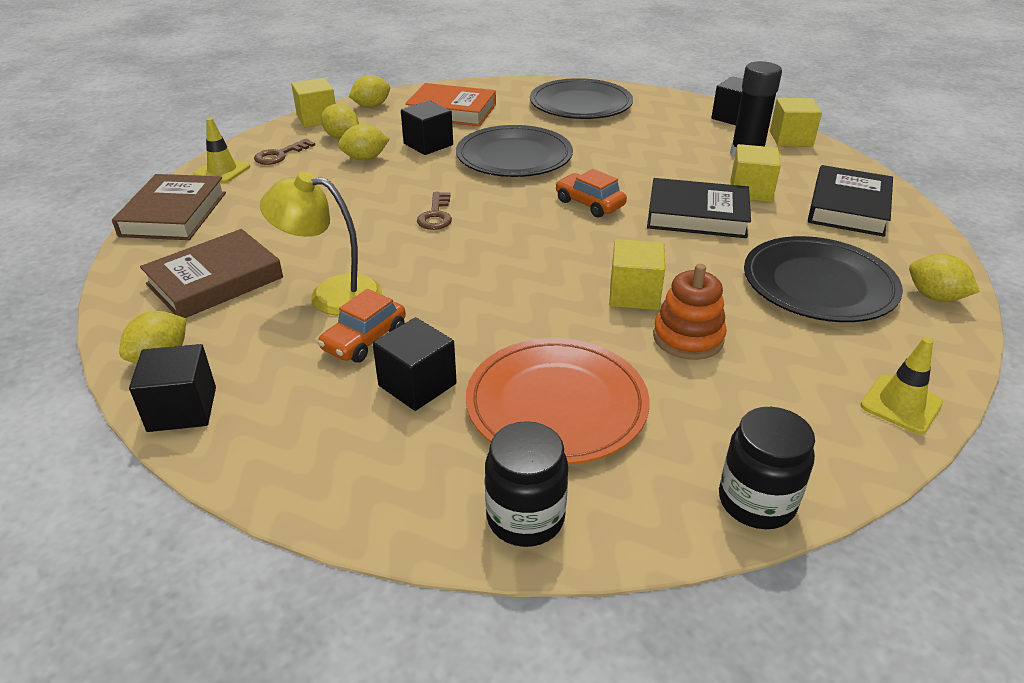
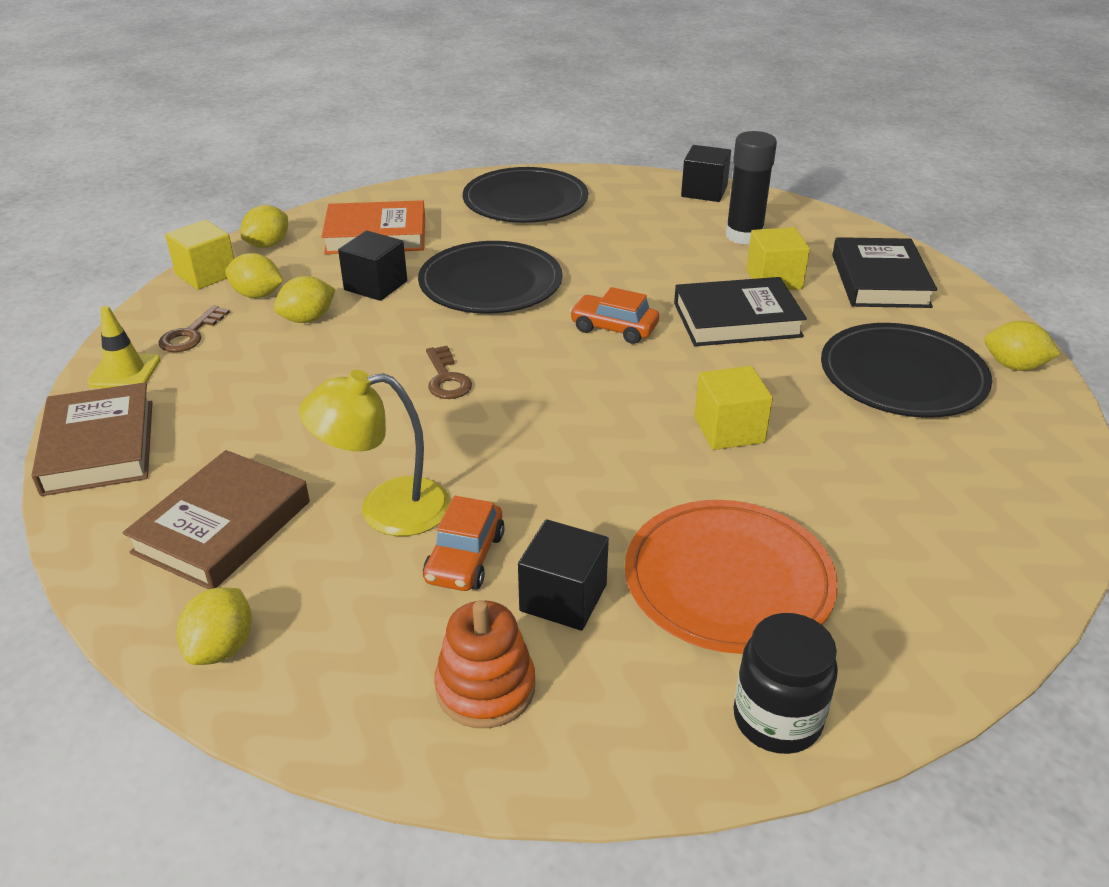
camera: 20 degrees left, 0 degrees up
black cube [129,344,216,432] -> none
orange stacking toy [653,264,727,360] -> orange stacking toy moved to [434,600,535,728]
black jar [719,407,815,529] -> none
yellow cube [770,98,822,147] -> none
yellow traffic cone [860,337,943,434] -> none

